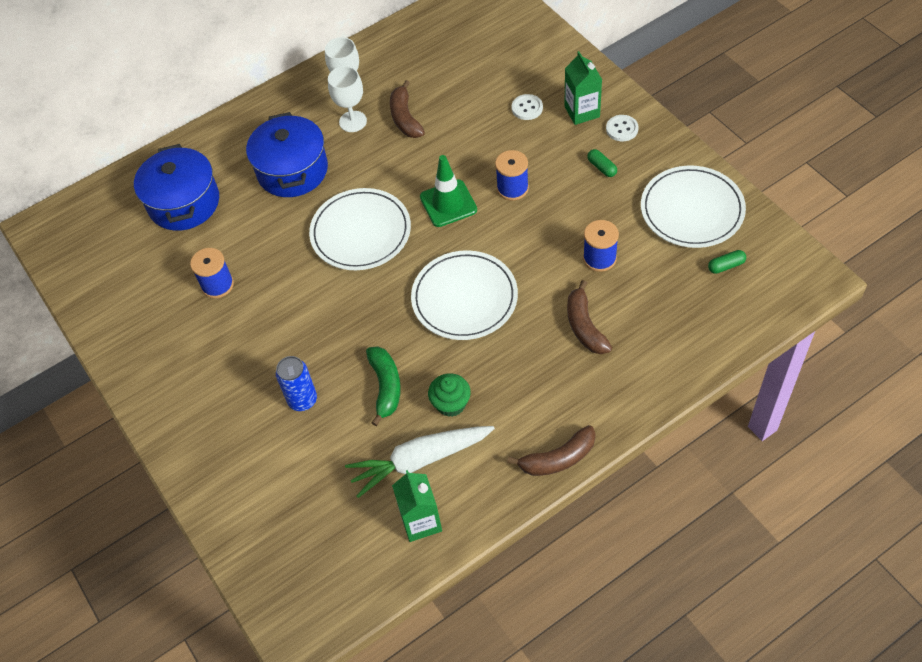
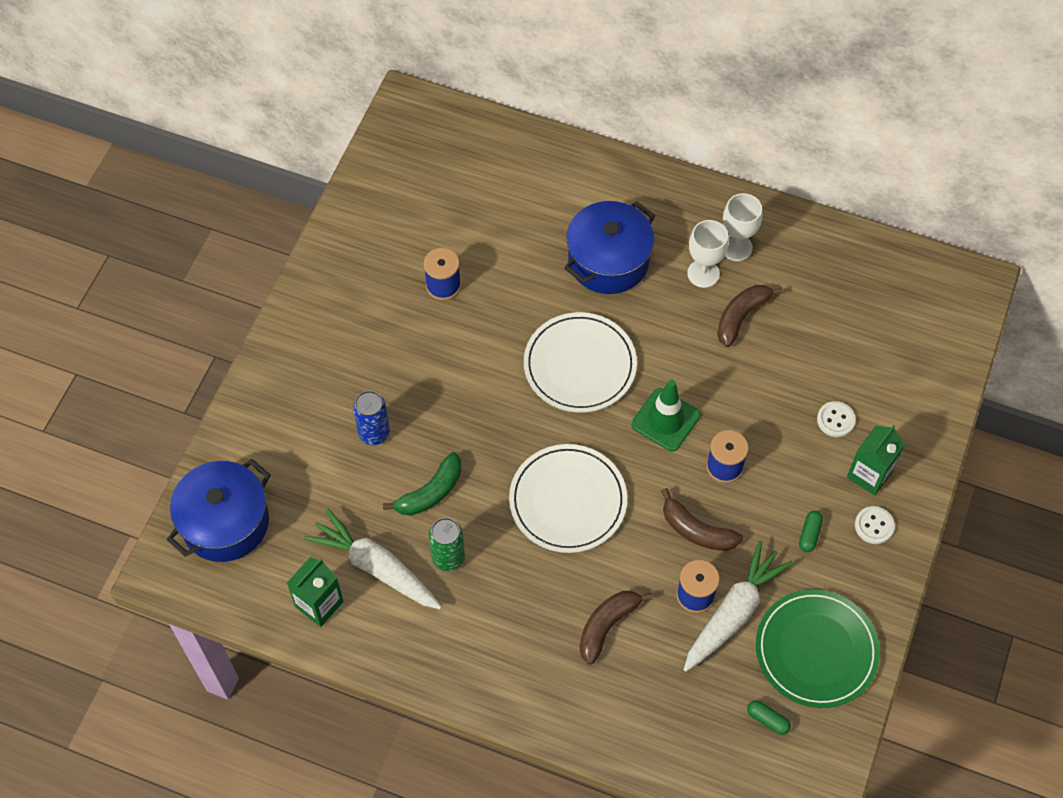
camera: 50 degrees right, 5 degrees up
blue pot [134,144,219,231] -> blue pot moved to [167,459,271,562]
green cupcake [428,373,471,417] -> green can [429,518,465,571]
brown banana [507,425,596,476] -> brown banana moved to [661,488,743,551]
white plate [641,166,746,248] -> green plate [756,589,880,708]
none -> white carrot [684,540,793,672]

